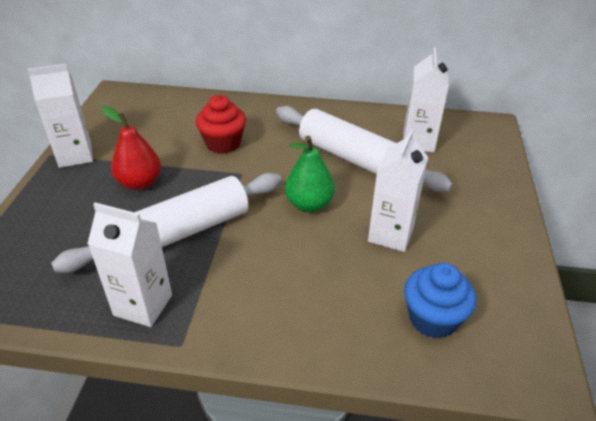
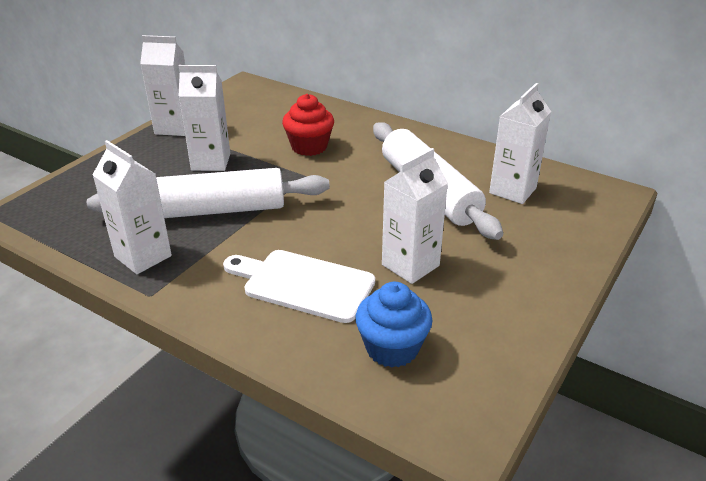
camera: 25 degrees right, 5 degrees down
red pear [102,106,161,190] -> white carton [179,65,230,171]
green pear [285,136,335,212] -> none
none -> white cutting board [223,250,375,323]

